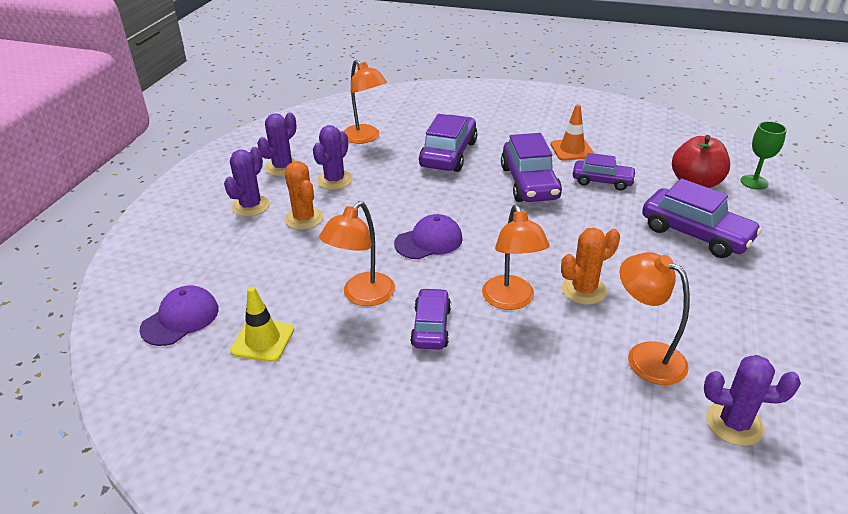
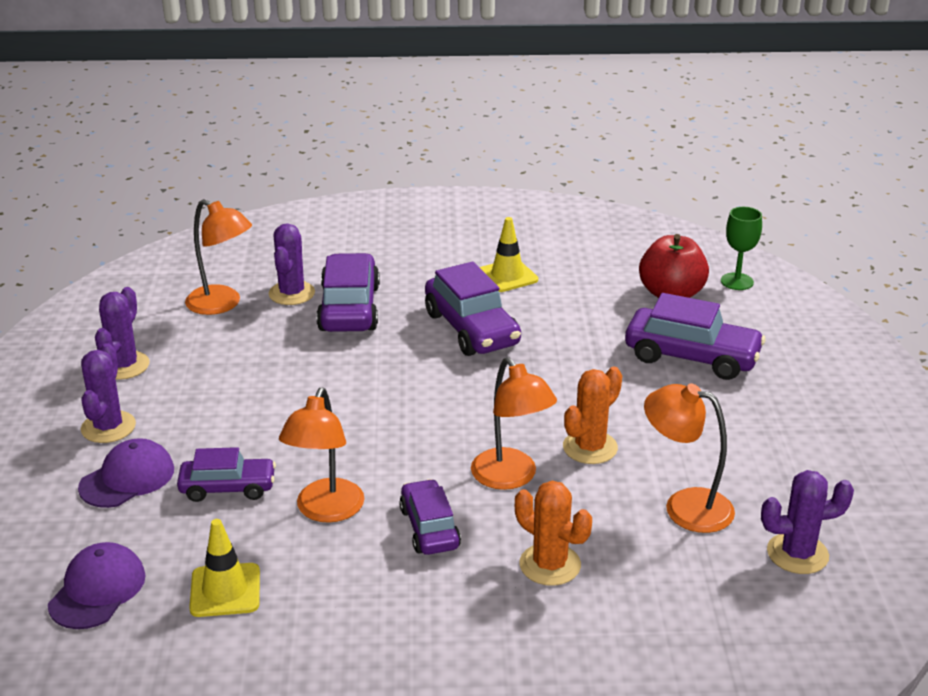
camera: 20 degrees left, 5 degrees down
orange cactus [285,161,323,230] -> orange cactus moved to [515,481,592,586]
purple cactus [313,125,353,190] -> purple cactus moved to [269,223,315,305]
purple cap [394,214,463,259] -> purple cap moved to [78,438,174,508]
orange traffic cone [550,104,594,161] -> yellow traffic cone [479,217,538,292]
purple car [573,153,637,191] -> purple car moved to [177,447,276,502]

